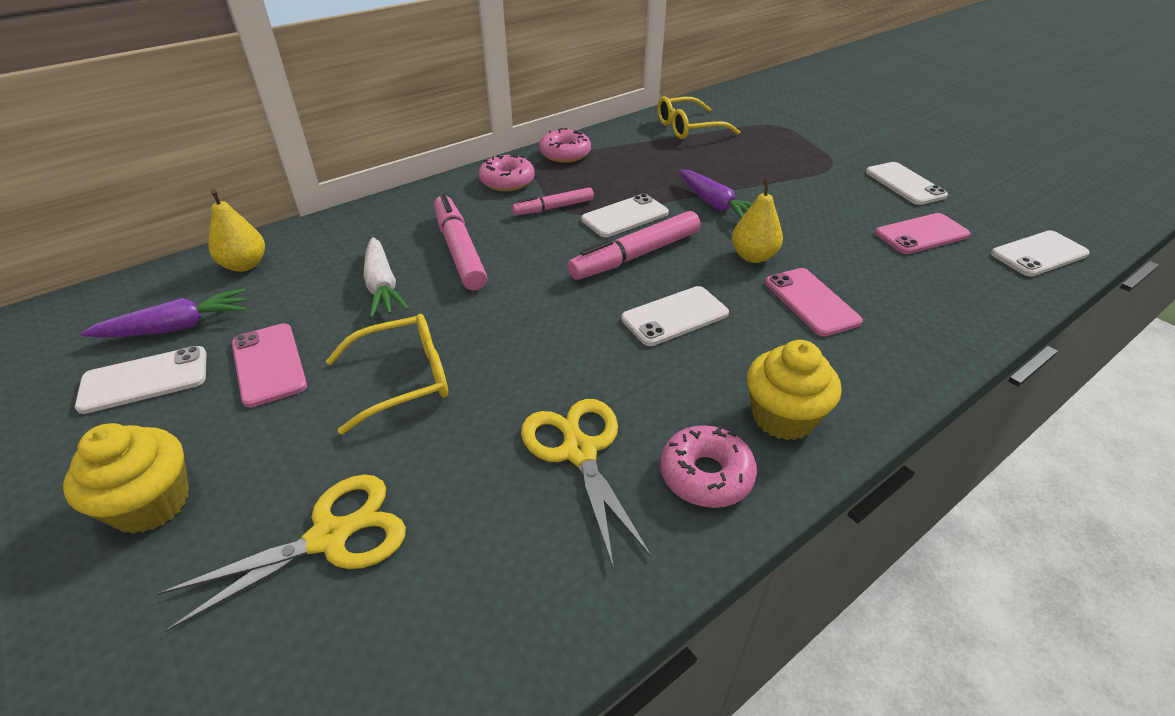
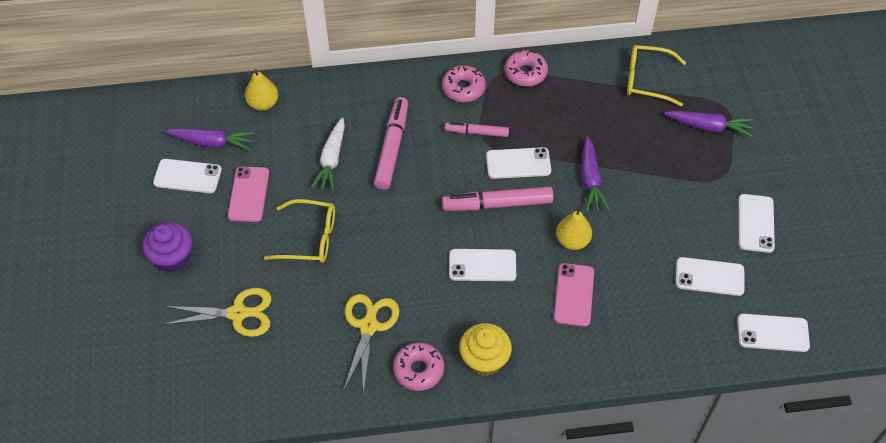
camera: 30 degrees right, 15 degrees up
yellow cupcake [63,423,189,534] -> purple cupcake [142,222,192,273]
pink phone [875,213,971,254] -> white phone [676,257,744,296]
none -> purple carrot [665,111,754,137]

